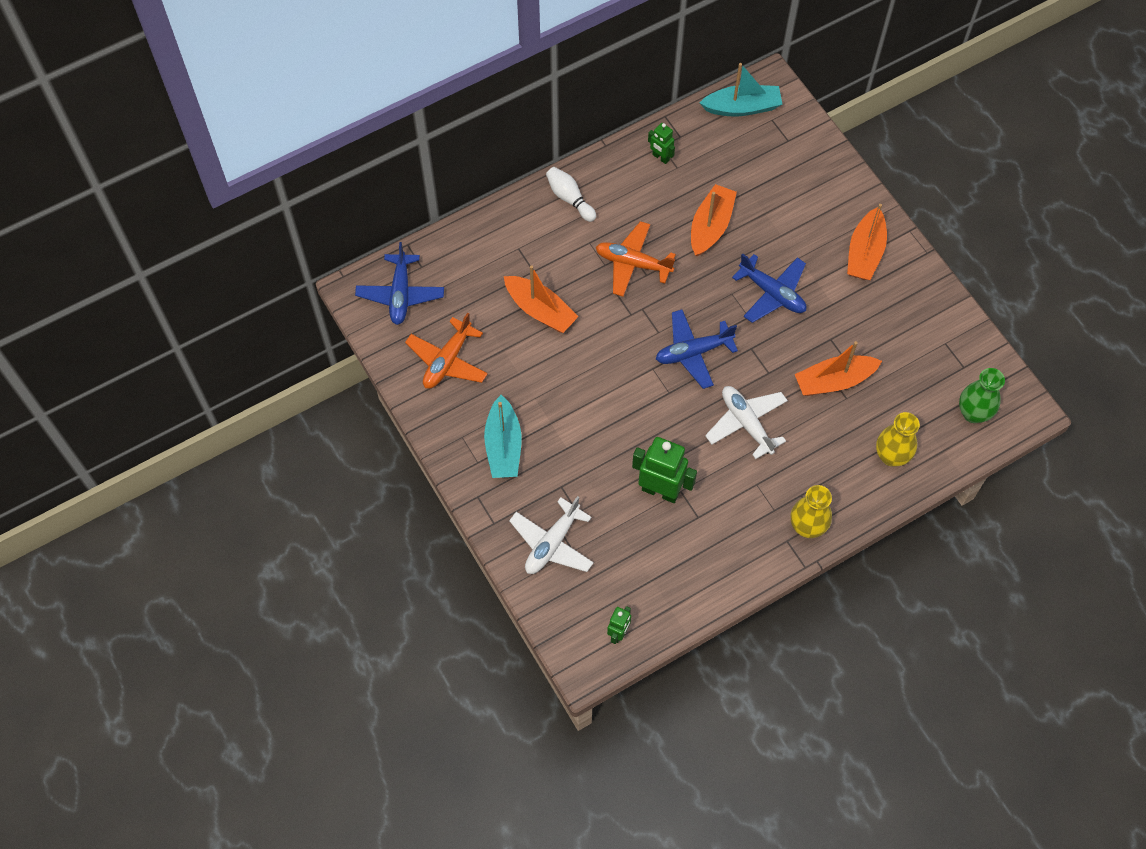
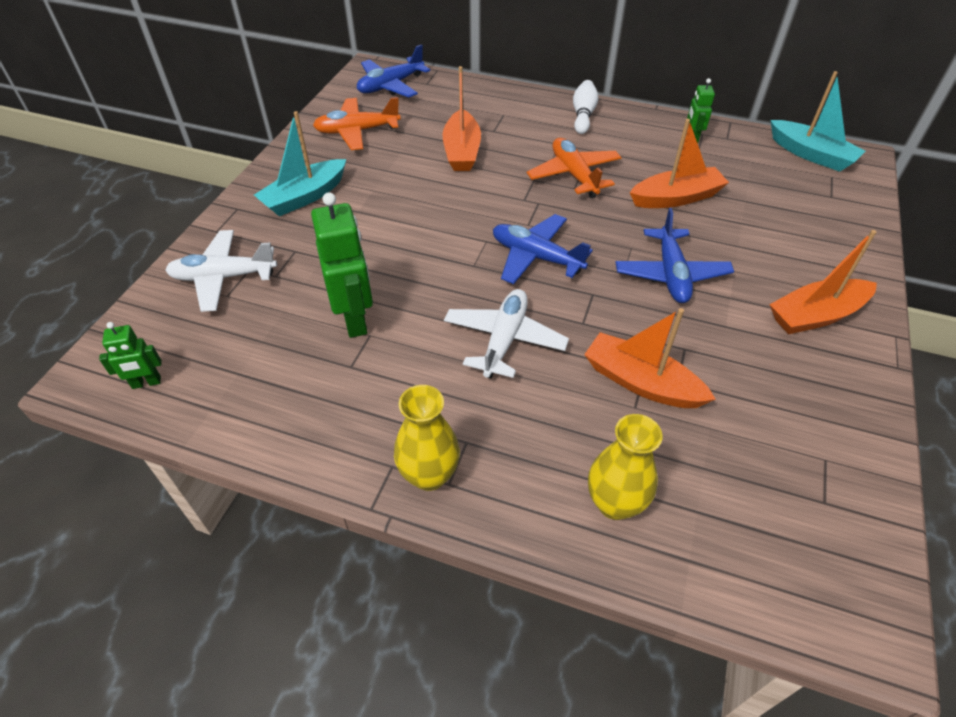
camera: 50 degrees right, 15 degrees down
green vase [959,368,1005,423] -> none

